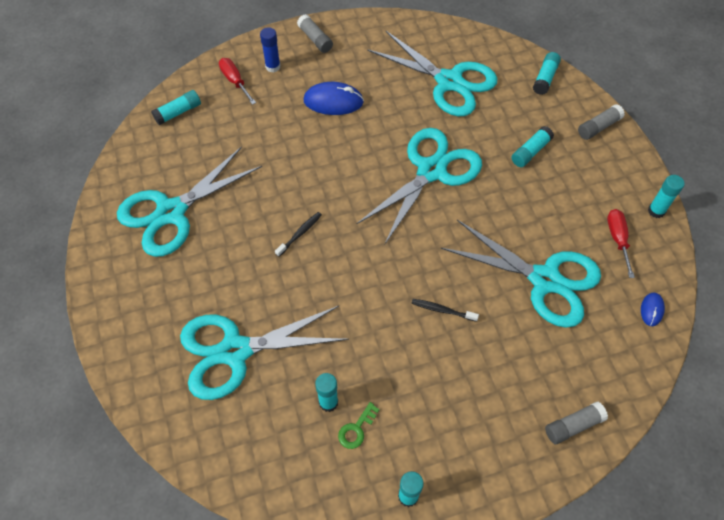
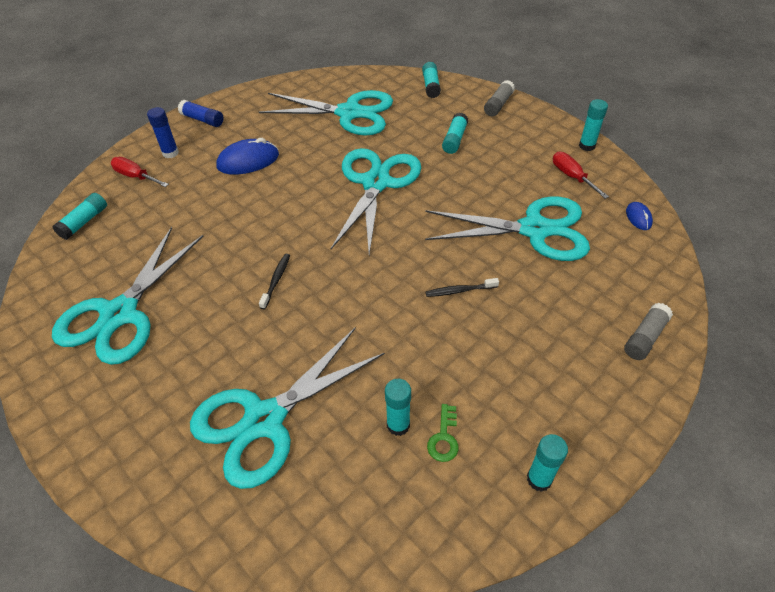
camera: 25 degrees left, 10 degrees down
grey glue stick [297,14,333,53] -> blue glue stick [178,100,223,127]

